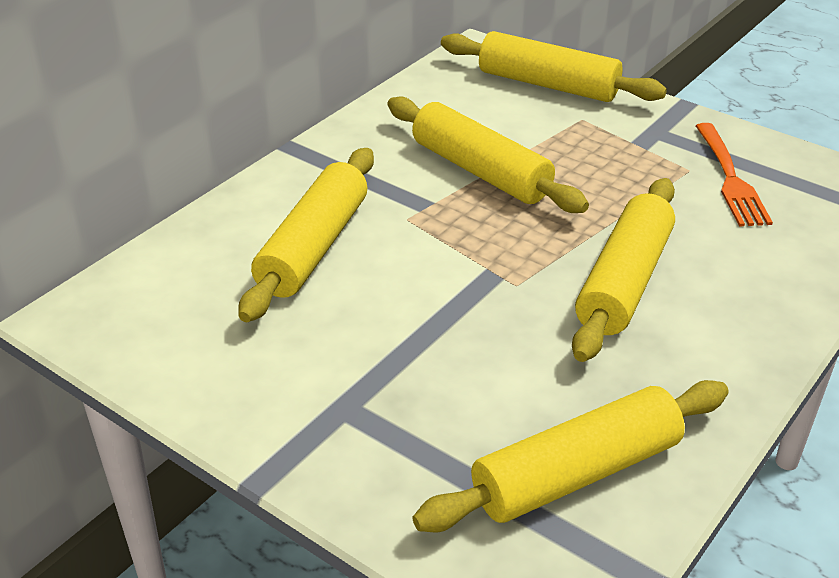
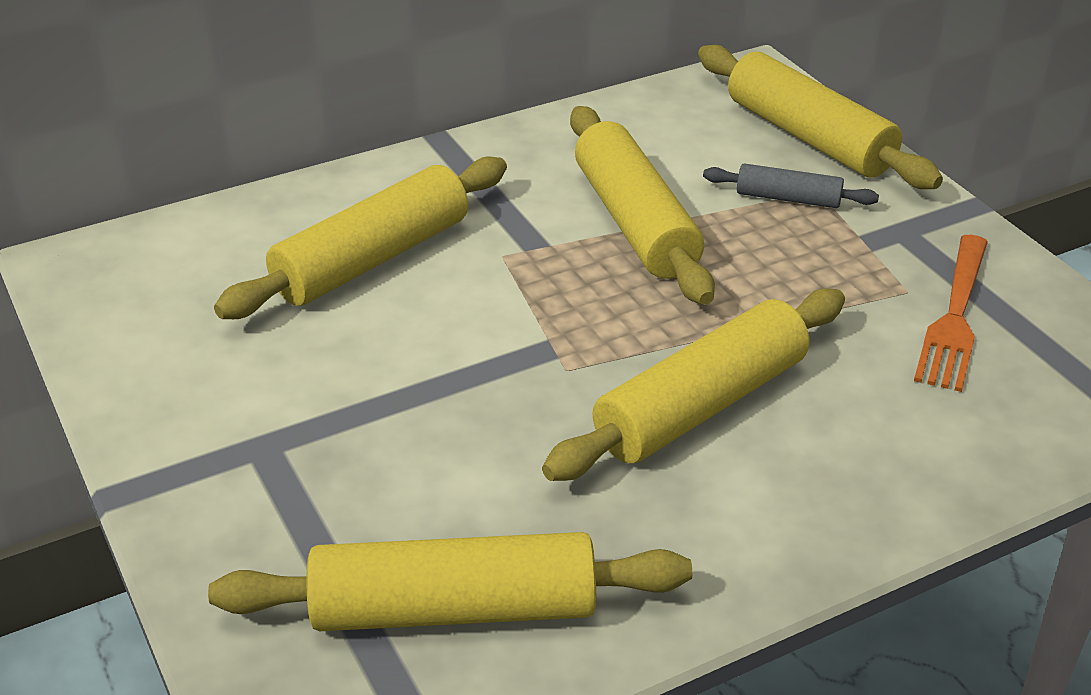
camera: 25 degrees right, 0 degrees up
none -> grey rolling pin [703,163,879,208]

